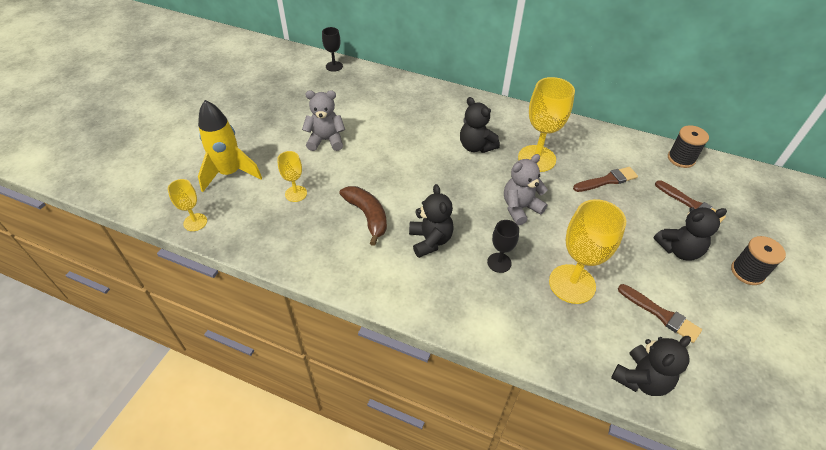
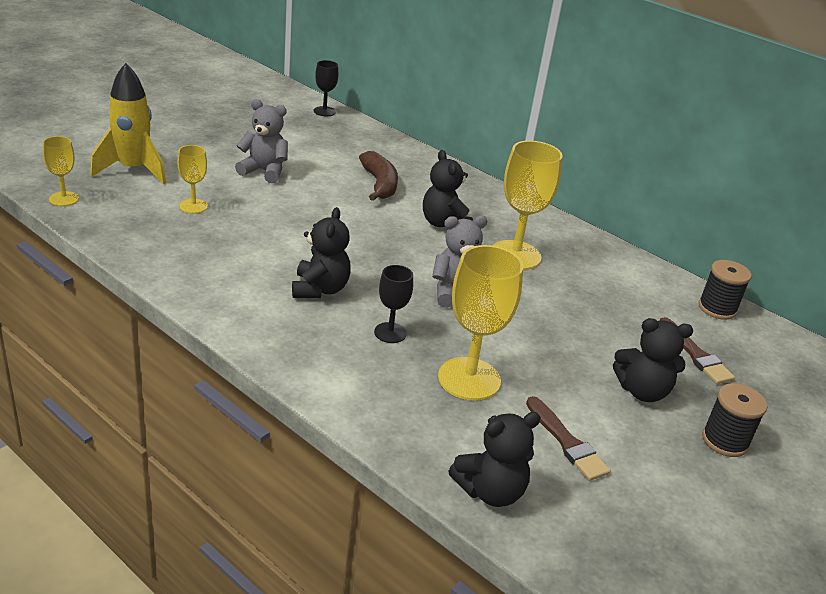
camera: 15 degrees right, 15 degrees down
brown banana [340,186,387,246] -> brown banana moved to [359,151,398,201]
brown brush [573,167,638,192] -> none

